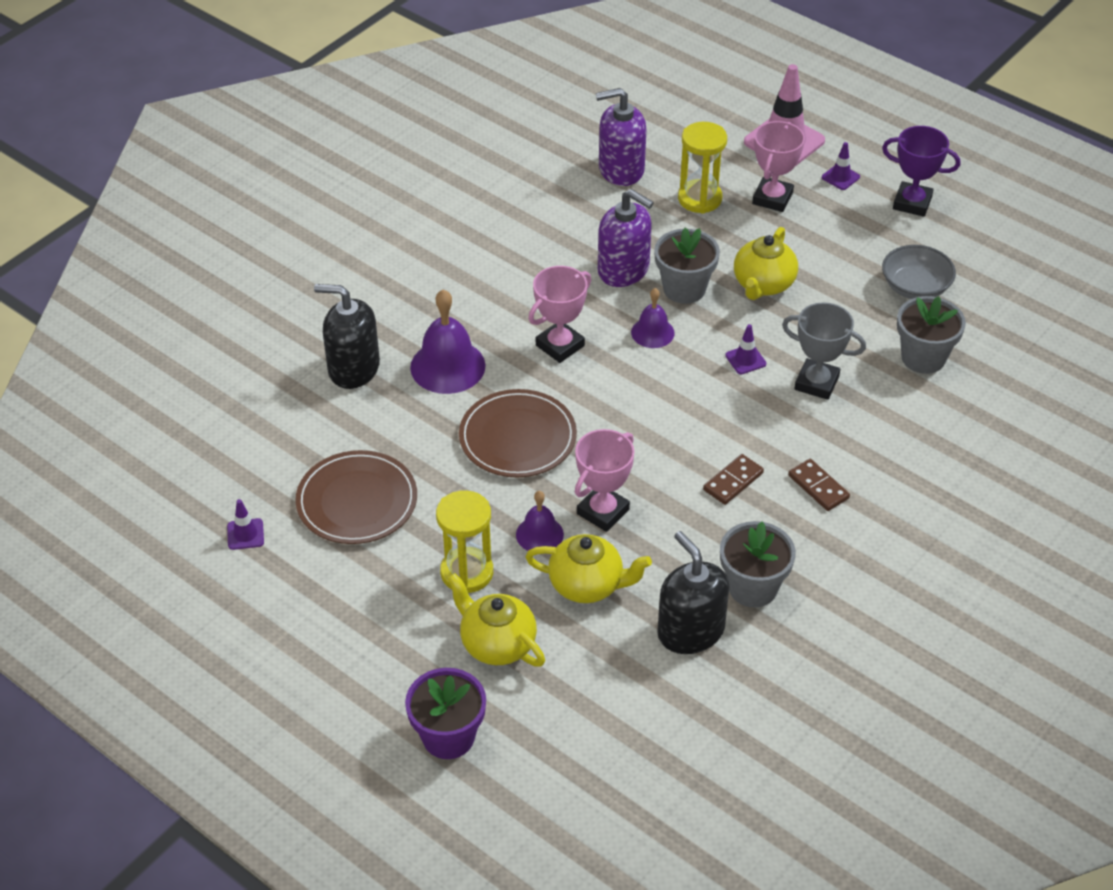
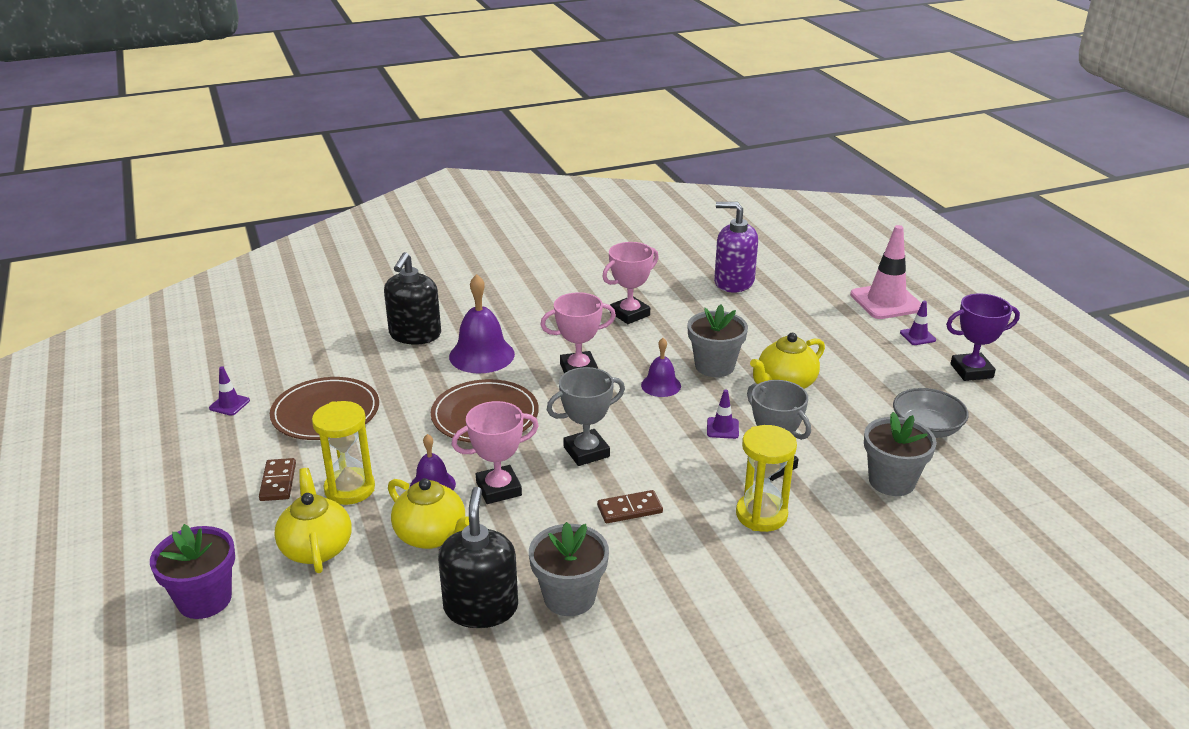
camera: 30 degrees right, 15 degrees down
black soap dispenser [314,284,380,389] -> black soap dispenser turned 120 degrees counterclockwise [384,252,441,345]
purple soap dispenser [598,189,654,287] -> none
yellow hourglass [678,122,727,214] -> yellow hourglass moved to [736,425,797,532]
pink trophy [752,121,805,212] -> pink trophy moved to [602,242,659,324]
brown domino [788,459,850,511] -> brown domino moved to [259,458,296,501]
purple trophy [882,126,960,217] -> purple trophy turned 60 degrees counterclockwise [946,293,1020,381]
none -> grey trophy [547,367,625,466]

